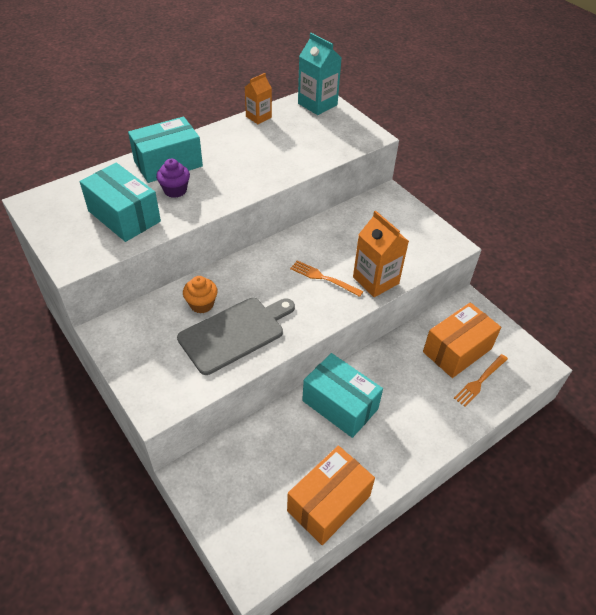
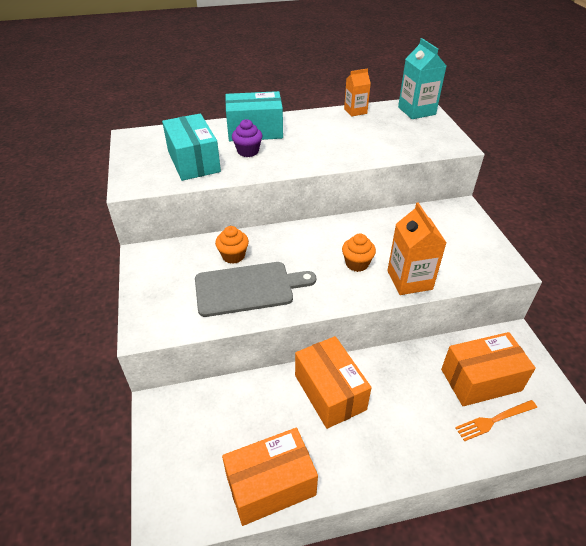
camera: 25 degrees right, 5 degrees down
orange fork [290,260,363,297] -> orange cupcake [342,233,376,272]
turquoise box [302,353,383,438] -> orange box [295,336,372,429]

